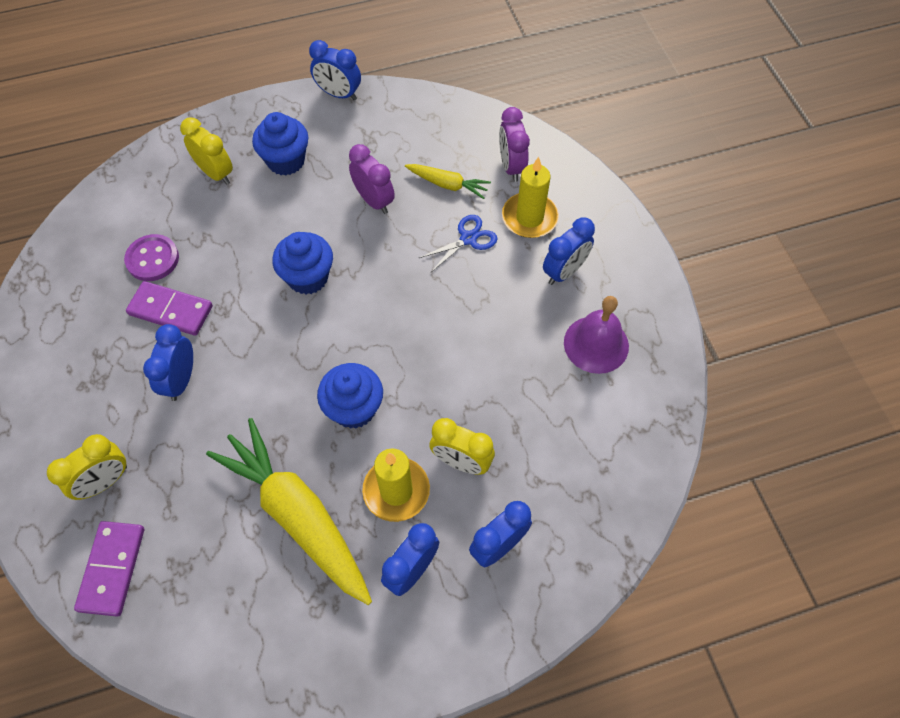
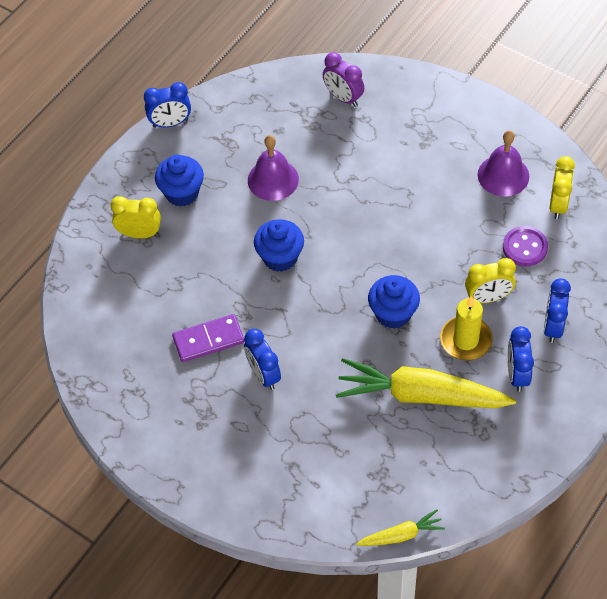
camera: 35 degrees left, 5 degrees down
yellow clock [47,434,127,500] -> yellow clock moved to [550,156,575,219]
purple domino [74,521,144,617] -> none
purple button [124,234,179,281] -> purple button moved to [503,226,548,266]
purple clock [349,144,395,214] -> purple bell [248,135,299,201]
yellow carrot [405,164,491,199] -> yellow carrot moved to [356,509,445,546]
blue scissors [419,215,497,272] -> none
yellow candle [502,157,559,238] -> none
blue clock [543,217,595,285] -> none

